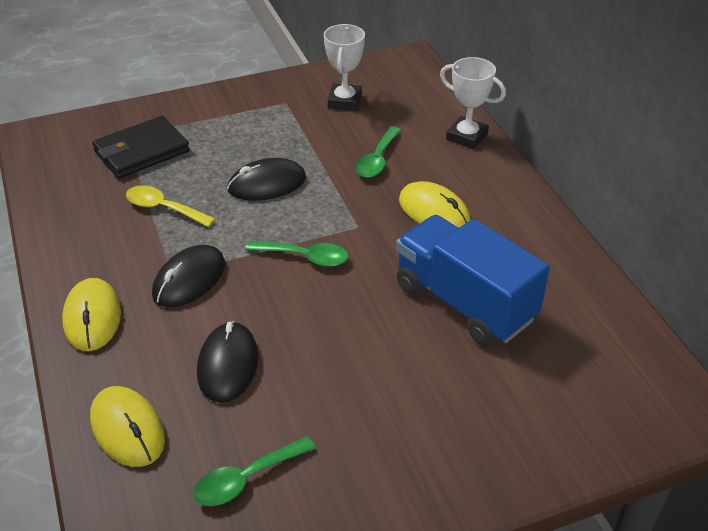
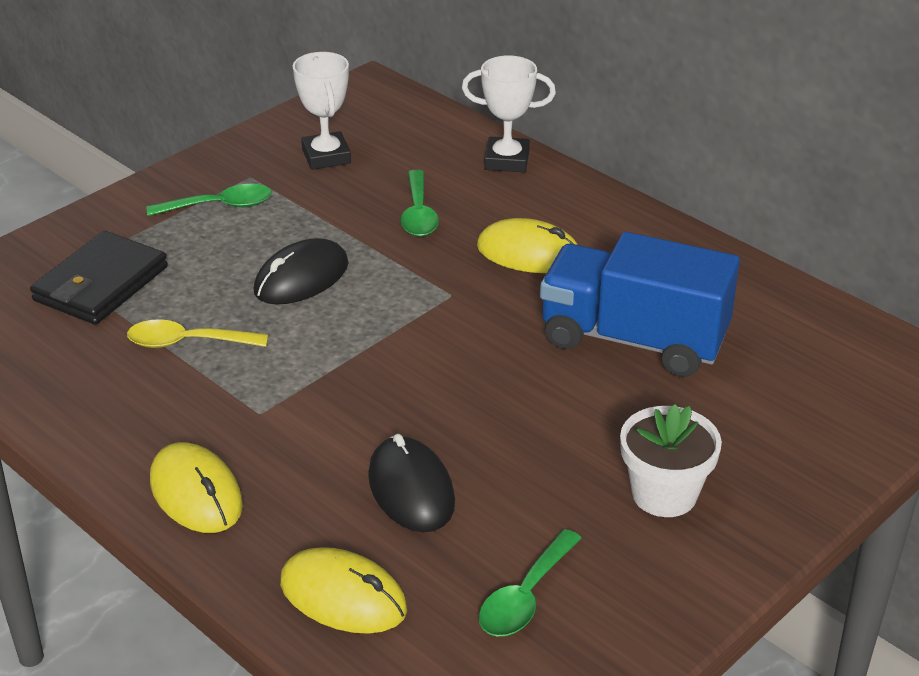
camera: 25 degrees left, 5 degrees down
black mouse [152,245,225,307] -> none
green spoon [245,241,349,267] -> green spoon moved to [146,184,272,216]
none -> white flower pot [620,404,722,517]

